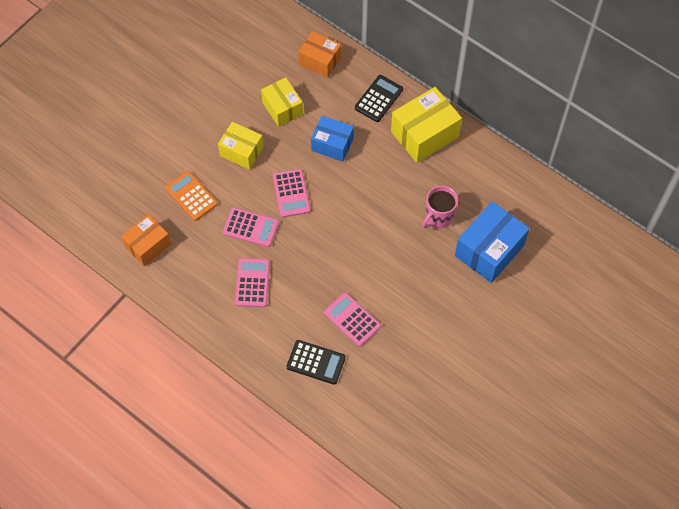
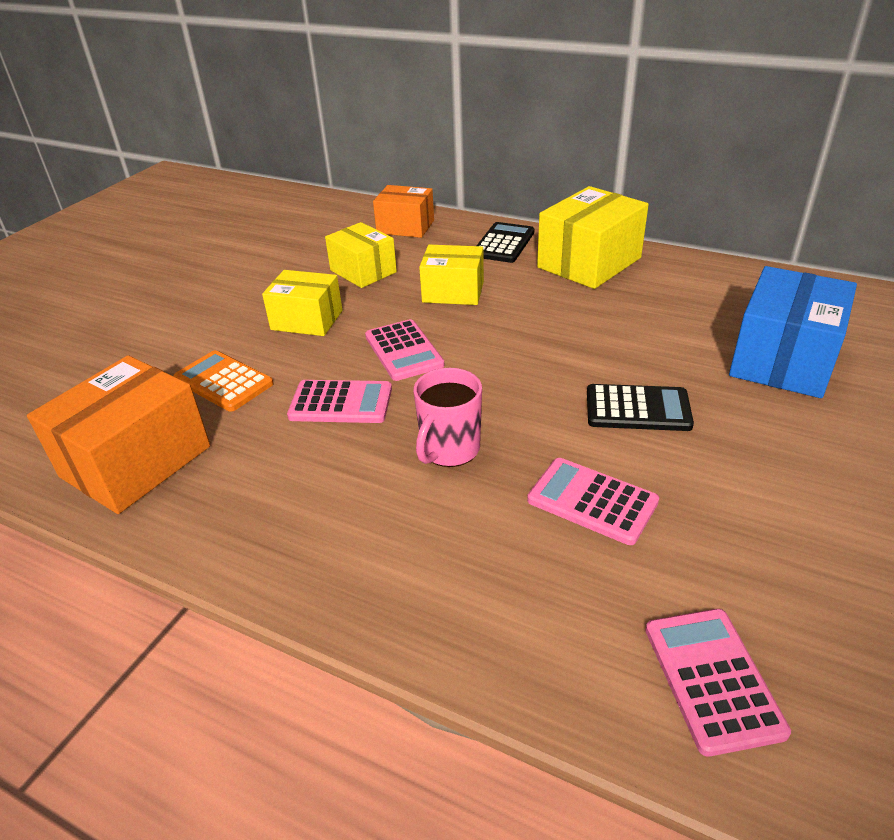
camera: 10 degrees left, 25 degrees down
orange box [121,214,171,266] -> orange box [27,355,210,514], size x1.54
pink calculator [235,258,270,307] -> pink calculator moved to [645,609,791,757]
black calculator [286,340,346,384] -> black calculator moved to [587,384,694,431]
blue box [311,116,354,162] -> yellow box [419,245,484,305]
pink mug [422,186,458,228] -> pink mug moved to [414,368,482,467]

